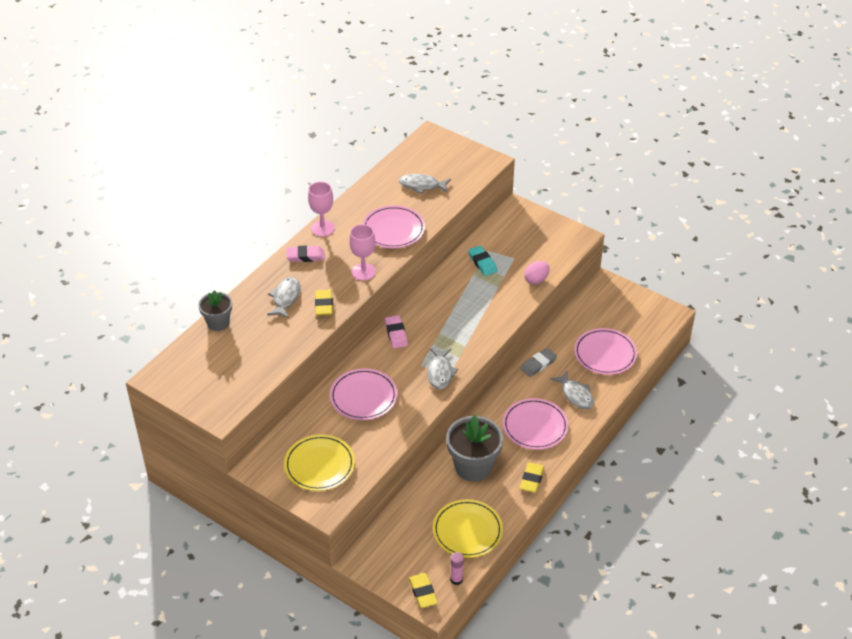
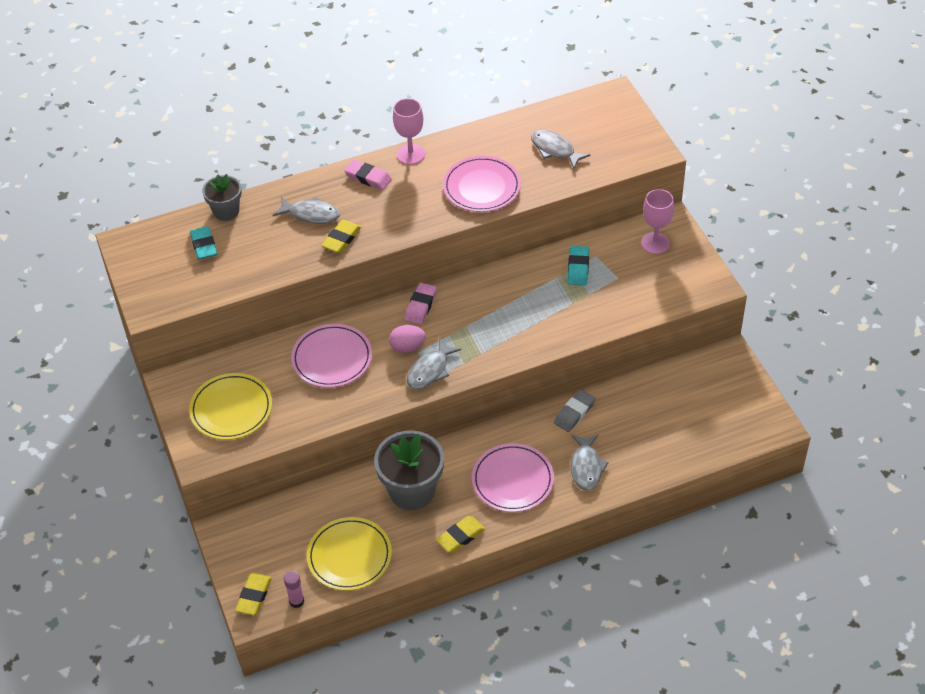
camera: 35 degrees right, 5 degrees up
grey fish [267,277,301,319] -> grey fish turned 60 degrees clockwise [273,196,340,224]
pink goblet [349,224,376,281] -> pink goblet moved to [641,189,674,254]
grey eraser [520,348,557,377] -> grey eraser turned 45 degrees counterclockwise [554,390,596,432]
pink egg [524,261,550,285] -> pink egg moved to [389,325,426,353]
pink plate [574,328,637,375] -> none
none -> turquoise eraser [190,226,217,260]

